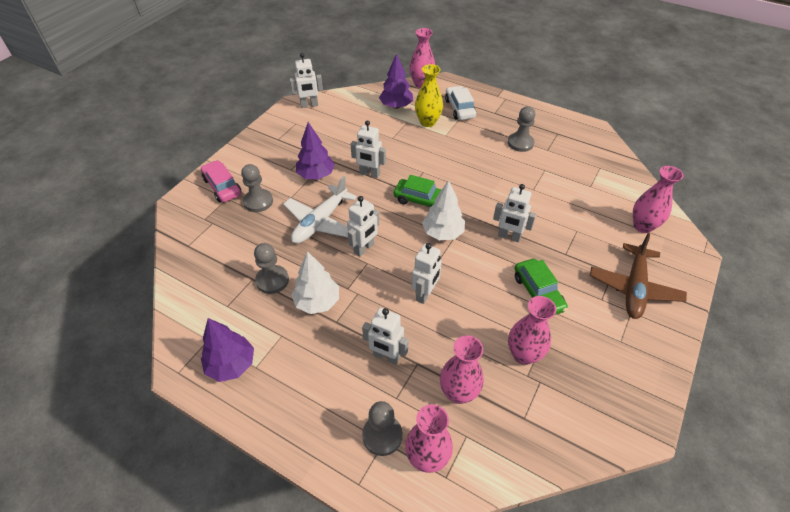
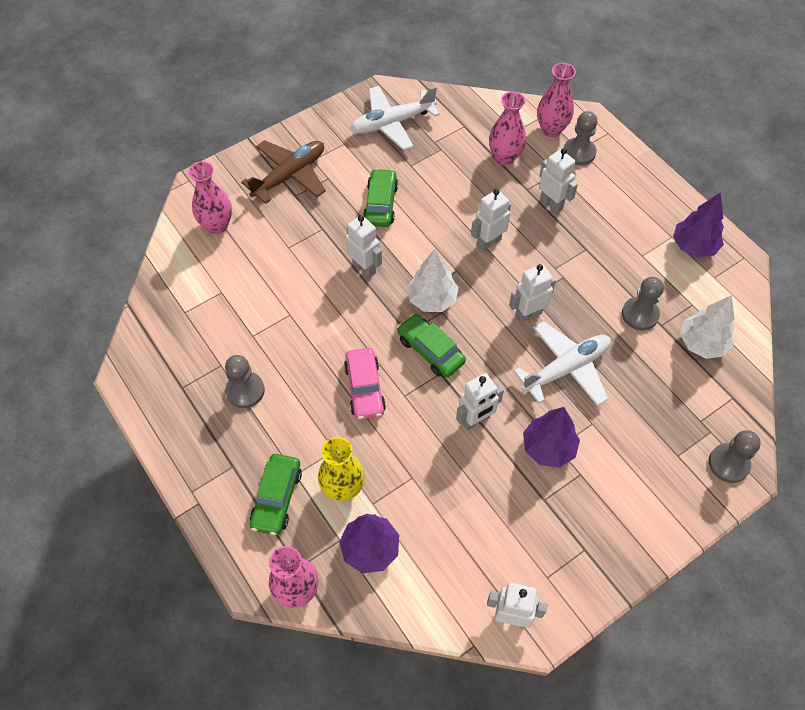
camera: 155 degrees left, 10 degrees up
pink car [201,160,242,202] -> pink car moved to [344,348,386,420]
grey pawn [241,164,273,212] -> grey pawn moved to [709,430,761,483]
white tree [291,251,339,314] -> white tree moved to [680,295,734,359]
white robot [351,121,386,178] -> white robot turned 105 degrees clockwise [456,373,504,430]
white car [445,86,476,120] -> green car [250,454,302,535]
pink vase [508,296,556,365] -> none
none -> white plane [350,86,440,150]

